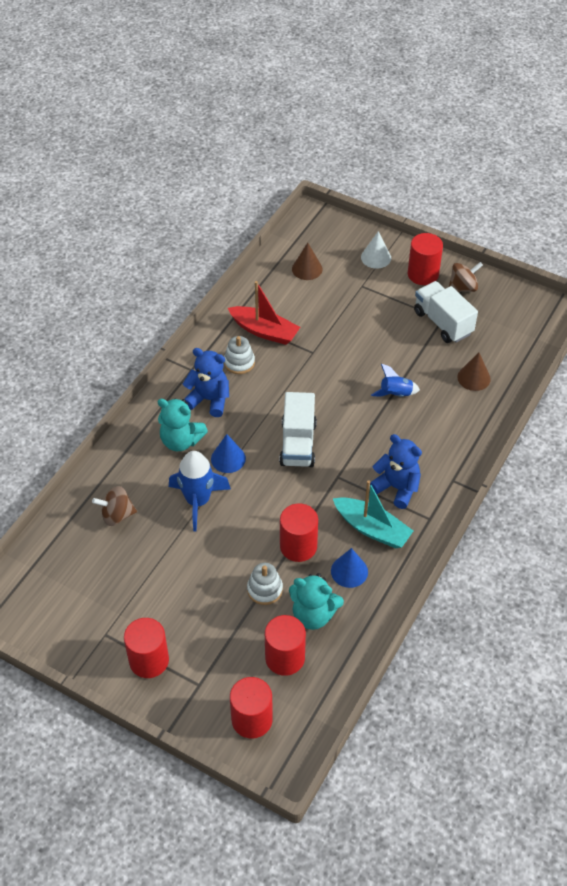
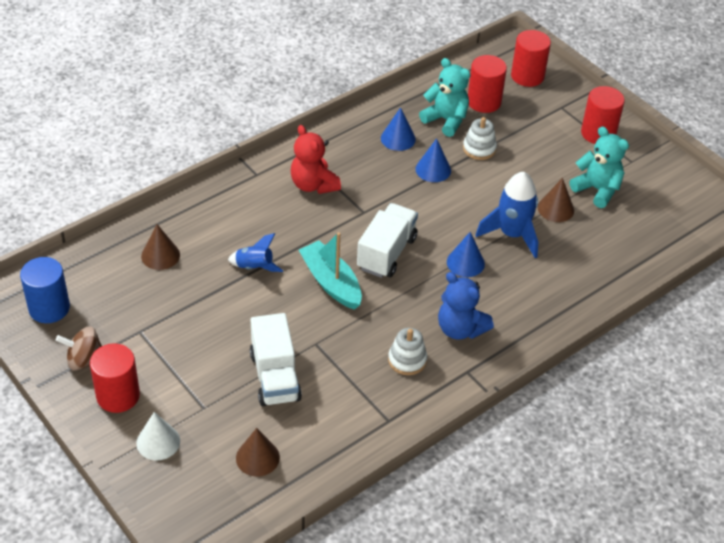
camera: 160 degrees left, 5 degrees down
brown spinning top [92,486,137,526] -> none
turquoise teddy bear [157,398,208,451] -> turquoise teddy bear moved to [569,127,629,208]
red boat [228,281,300,345] -> none
red cylinder [280,503,318,562] -> blue cone [415,138,451,182]
turquoise boat [333,480,413,548] -> turquoise boat moved to [299,232,362,310]
blue teddy bear [370,434,422,509] -> red teddy bear [291,125,341,194]
white truck [414,281,478,343] -> white truck moved to [250,313,302,406]
none -> blue cylinder [20,257,70,323]
none -> brown cone [538,178,574,222]

